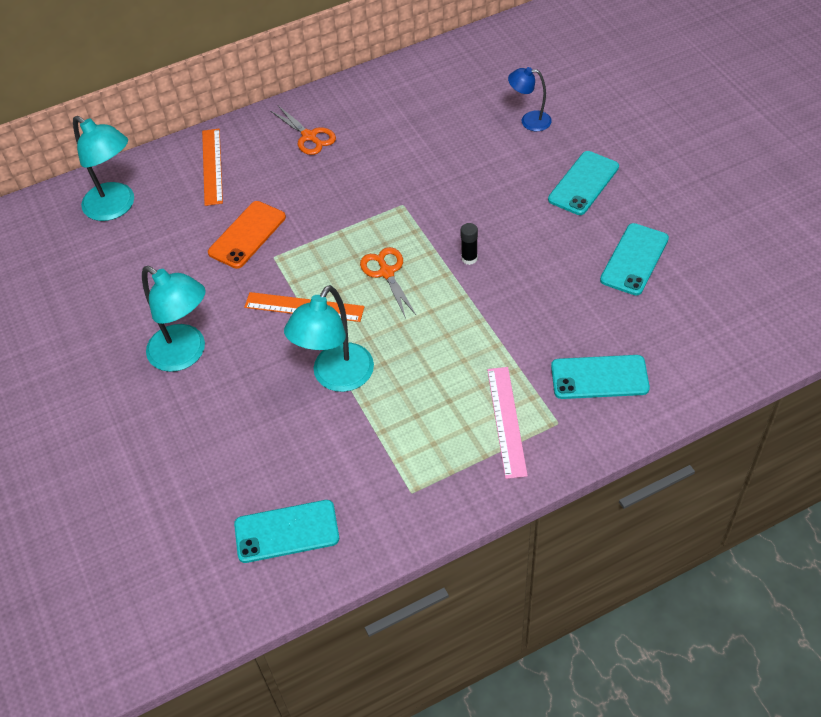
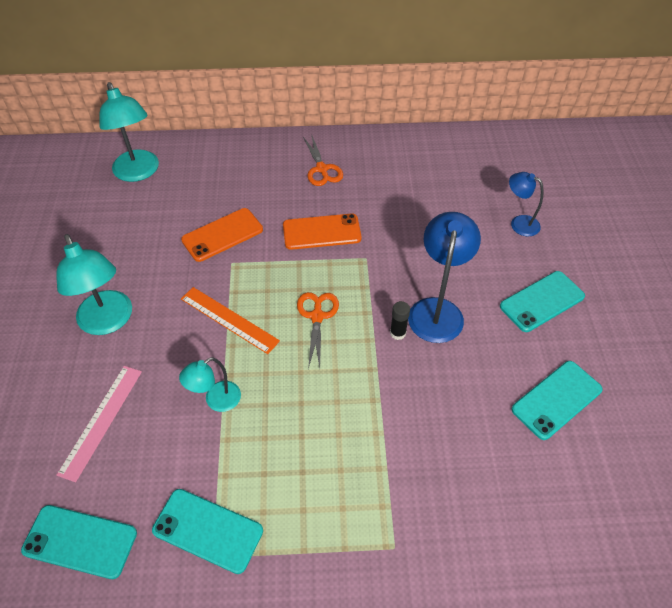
camera: 20 degrees right, 0 degrees up
orange ruler [202,129,223,206] -> none
turquoise lamp [284,285,374,392] -> turquoise lamp [179,357,241,412], size x0.58
pink ruler [487,367,528,479] -> pink ruler moved to [57,366,142,482]
turquoise phone [551,355,650,399] -> turquoise phone moved to [152,489,263,574]
none -> orange phone [283,214,362,250]
none -> blue lamp [408,212,481,343]

